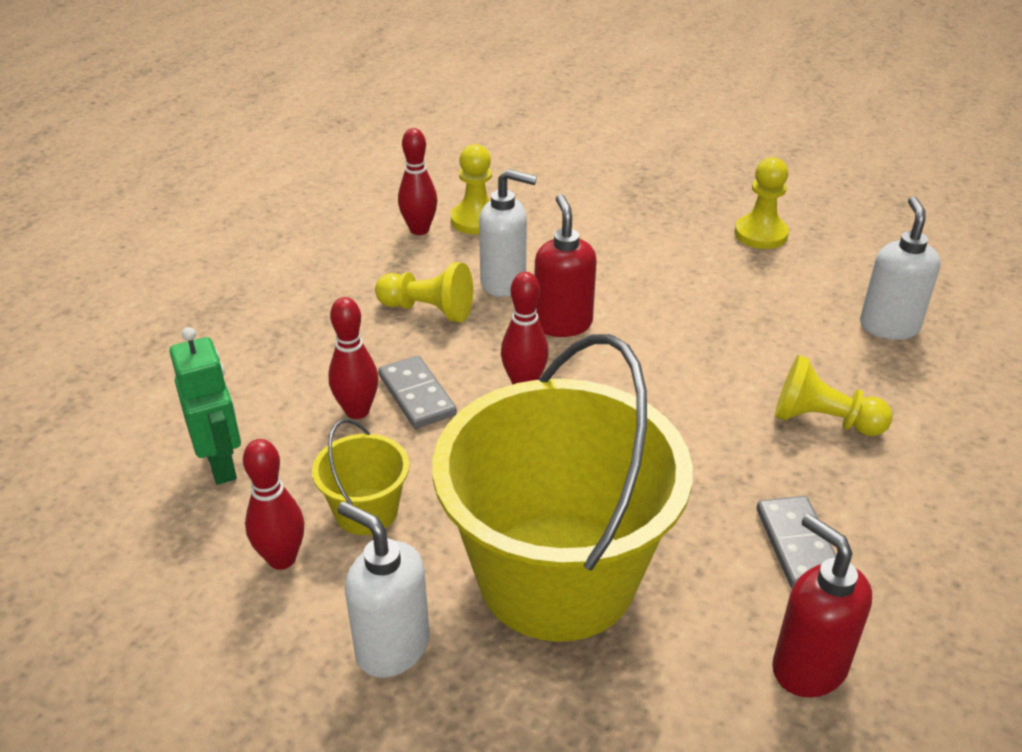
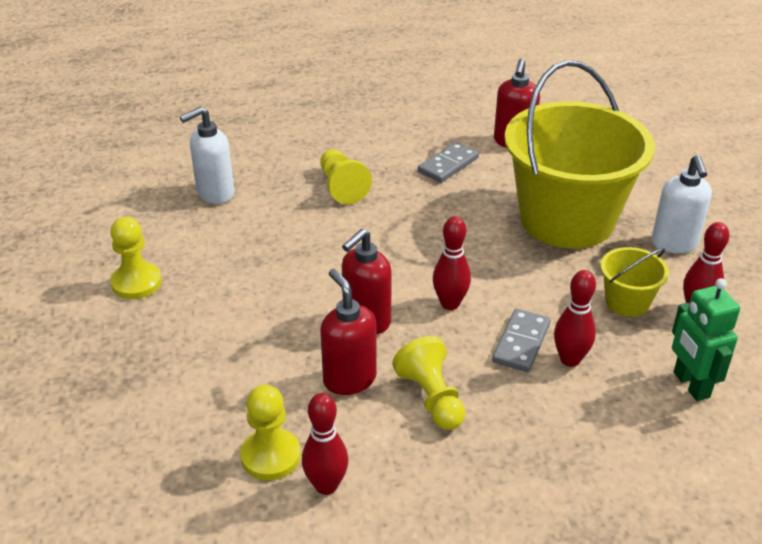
camera: 130 degrees left, 0 degrees up
green robot [170,327,241,485] -> green robot turned 45 degrees counterclockwise [672,278,740,401]
white soap dispenser [479,169,537,297] -> red soap dispenser [320,269,377,395]

